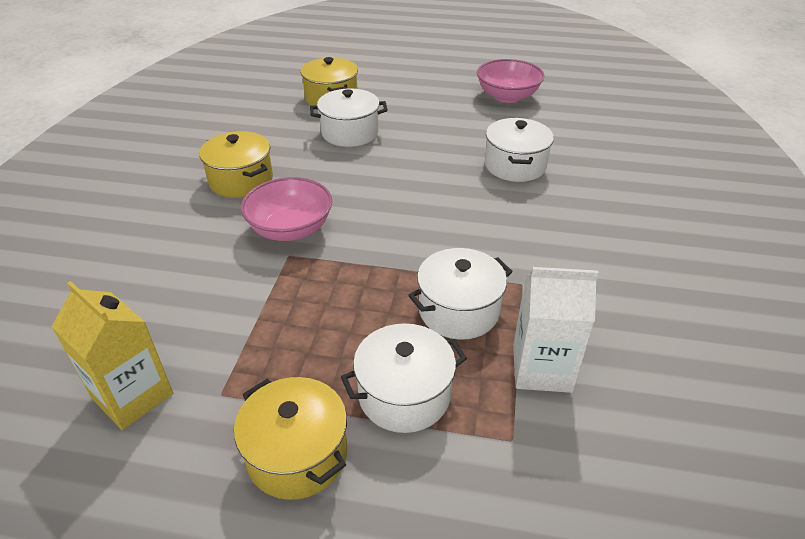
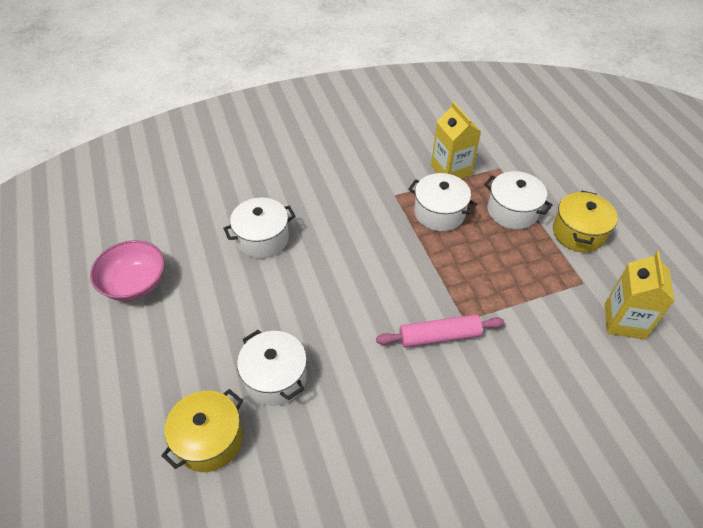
camera: 120 degrees left, 10 degrees up
yellow pot [199,131,273,198] -> none
pink bowl [241,177,332,241] -> pink rolling pin [376,314,504,347]
white carton [513,267,598,393] -> yellow carton [431,102,481,179]

